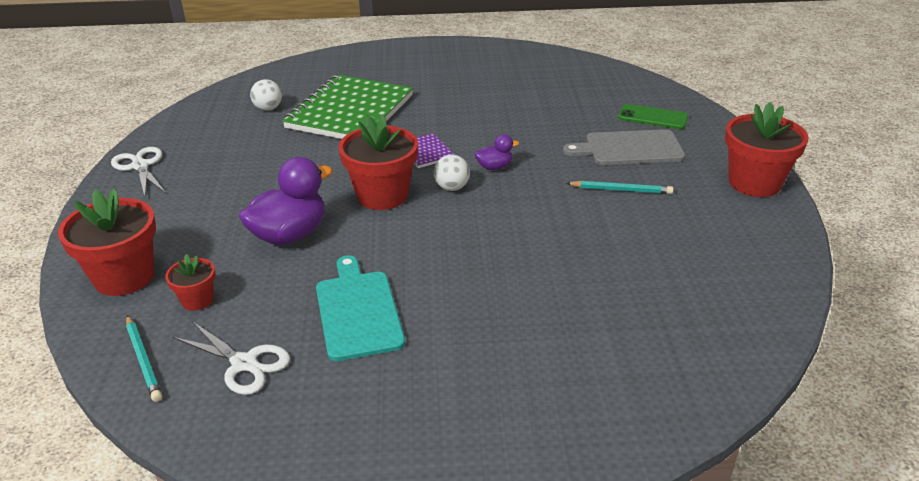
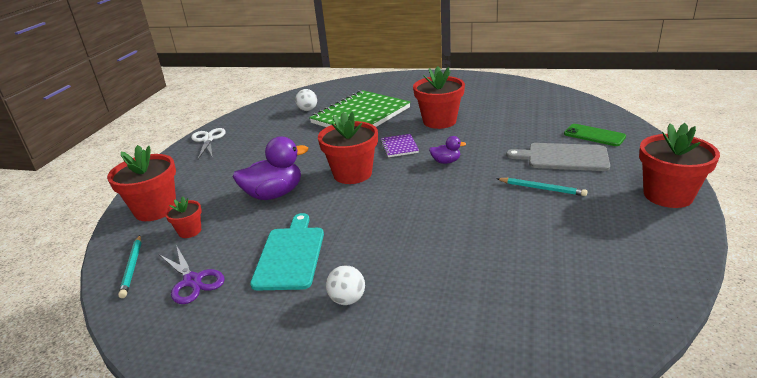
camera: 20 degrees right, 5 degrees down
white scissors [173,321,290,395] -> purple scissors [159,245,225,304]
white ball [434,154,470,191] -> white ball moved to [326,266,365,305]
none -> red flower pot [413,66,465,129]

